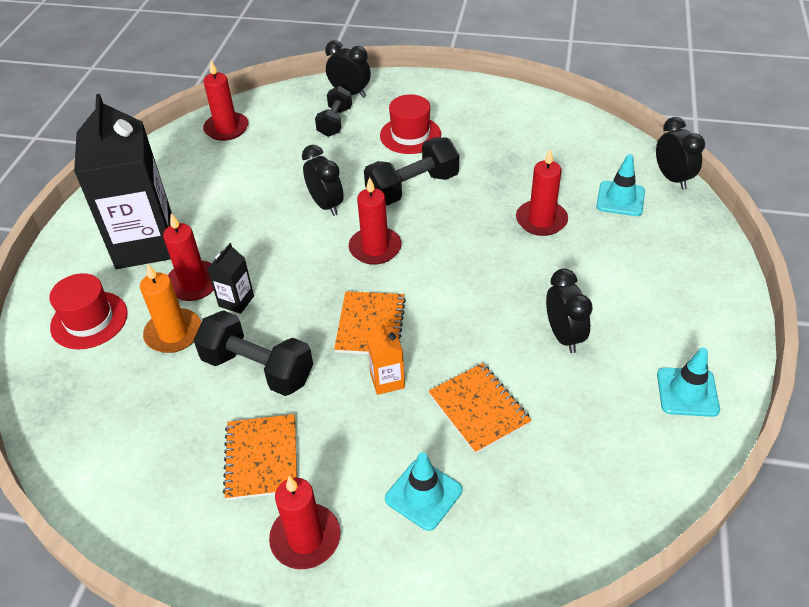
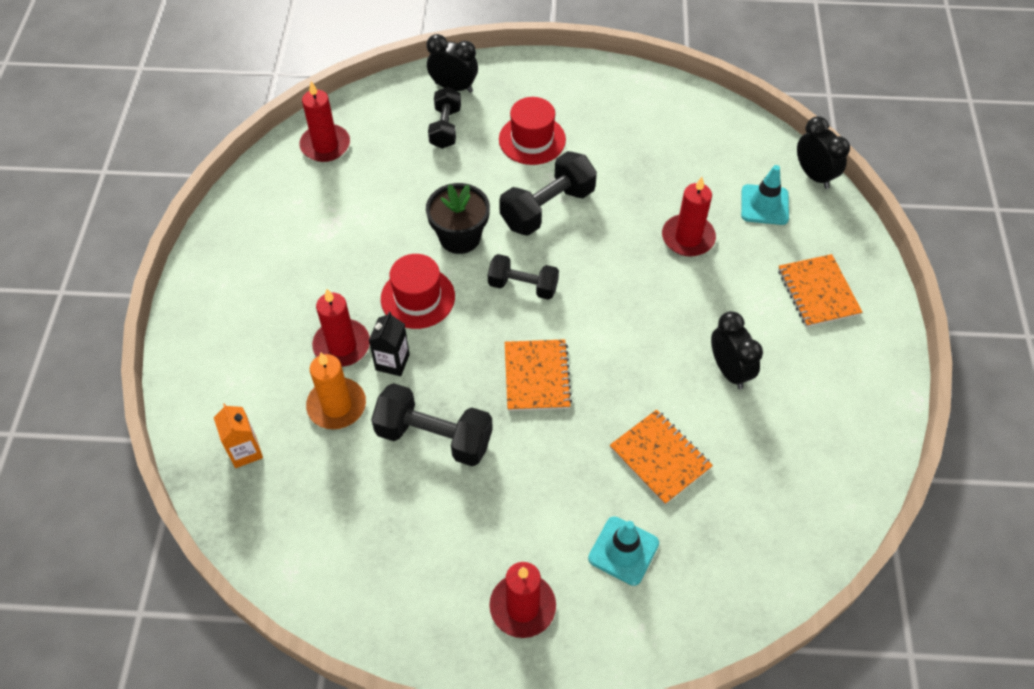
camera: 10 degrees left, 10 degrees up
red hat [49,273,128,349] -> red hat moved to [381,254,455,329]
black carton [74,94,172,269] -> none
orange notebook [223,414,297,500] -> orange notebook moved to [778,254,862,327]
black clock [302,145,344,216] -> black flower pot [426,183,490,254]
red candle [349,177,402,265] -> black dumbbell [488,254,559,300]
orange carton [366,321,405,395] -> orange carton moved to [214,403,263,468]
turquoise traffic cone [657,347,720,417] -> none

